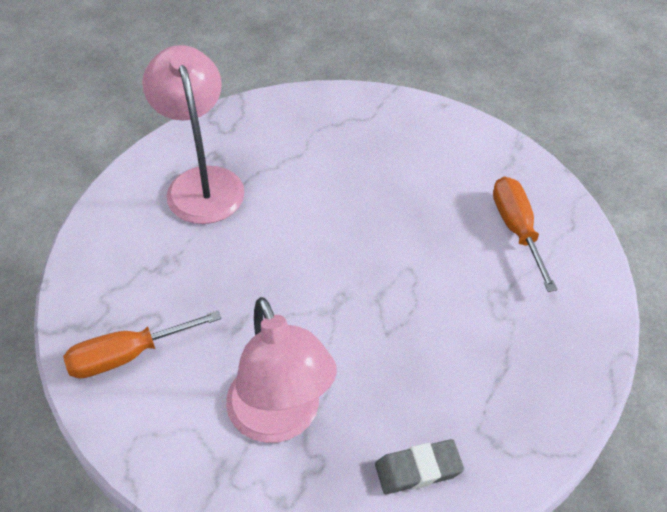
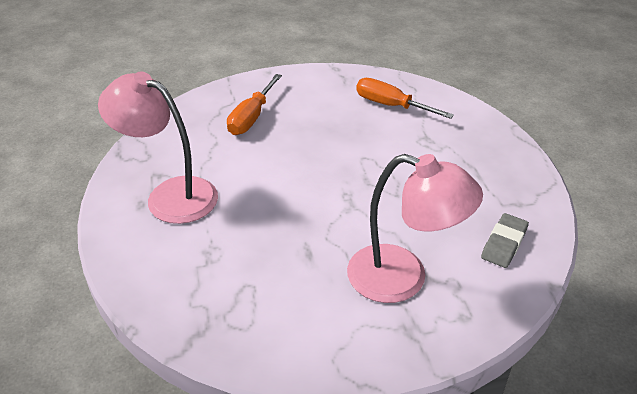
camera: 45 degrees left, 10 degrees down
orange screwdriver [63,311,221,379] -> orange screwdriver moved to [227,74,282,135]

